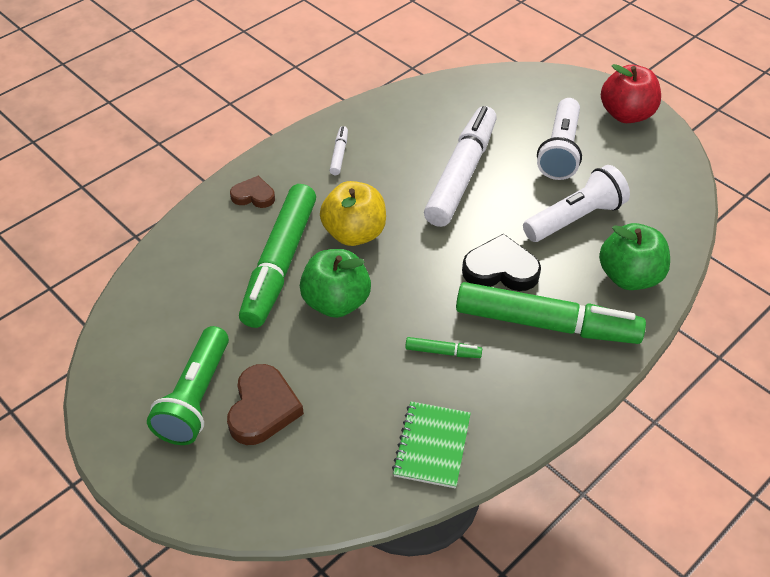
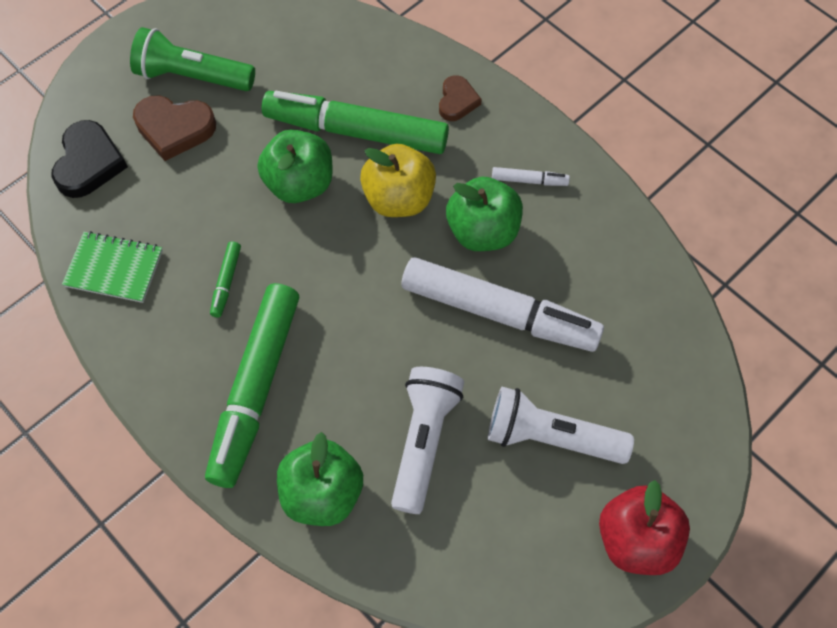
camera: 90 degrees right, 15 degrees up
black heart [462,234,541,291] -> black heart moved to [51,120,128,198]
white flashlight [523,165,630,242] -> white flashlight turned 135 degrees counterclockwise [391,367,464,514]
none -> green apple [446,177,523,251]

